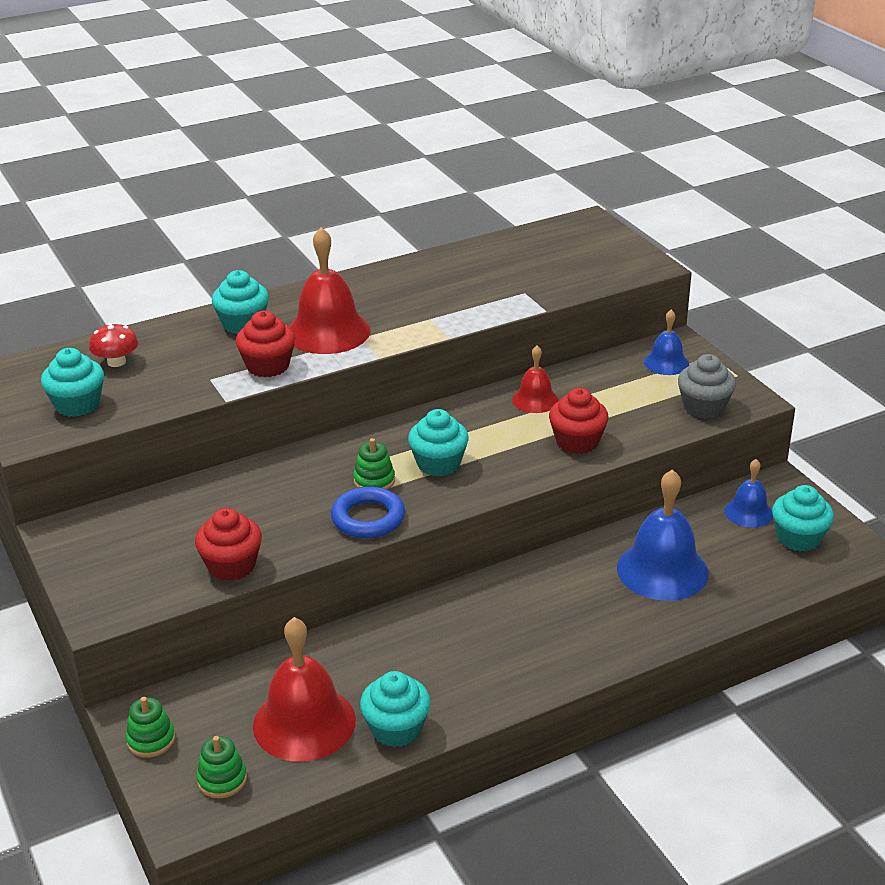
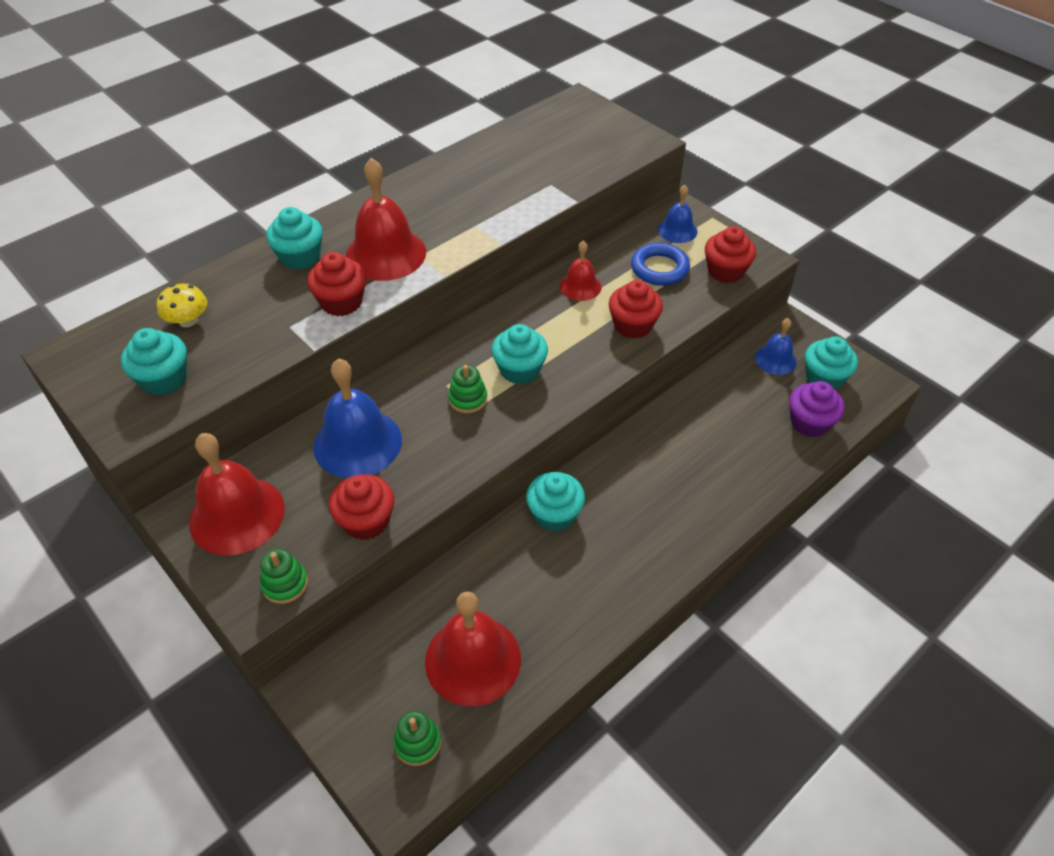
camera: 15 degrees left, 15 degrees up
red mushroom [89,323,139,367] -> yellow mushroom [157,284,207,327]
green stacking toy [126,697,175,758] -> green stacking toy moved to [260,549,308,604]
blue ring [331,486,405,538] -> blue ring moved to [631,243,690,286]
turquoise cupcake [360,671,431,747] -> turquoise cupcake moved to [526,472,585,532]
blue bell [617,469,709,601] -> blue bell moved to [313,358,402,478]
grey cupcake [678,354,736,418] -> red cupcake [705,226,756,283]
none -> red bell [189,433,285,555]
none -> purple cupcake [789,381,845,437]

